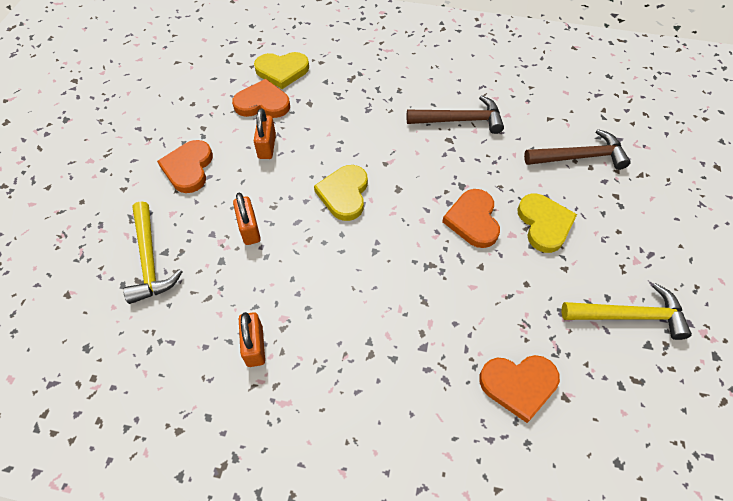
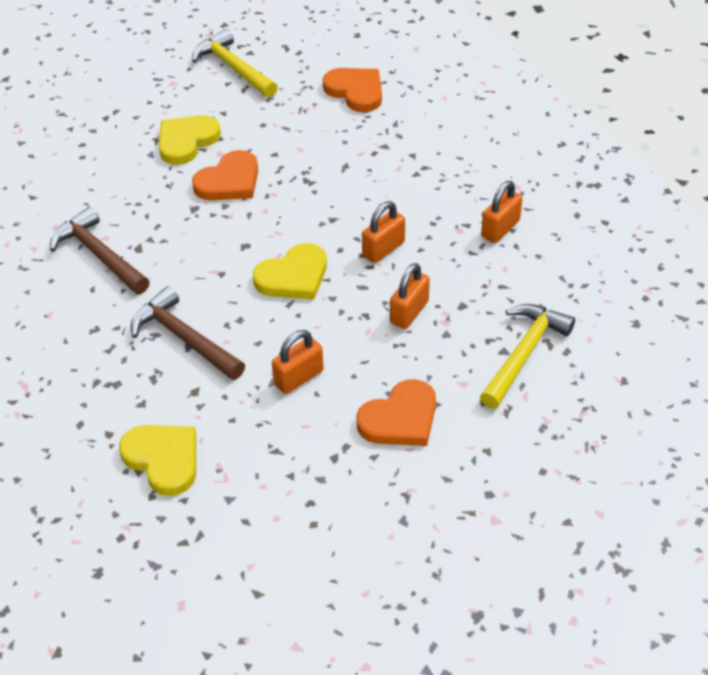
camera: 130 degrees left, 10 degrees down
orange heart [232,79,290,118] -> none
brown hammer [524,129,631,170] -> brown hammer moved to [131,286,245,380]
none -> orange padlock [362,201,405,263]

